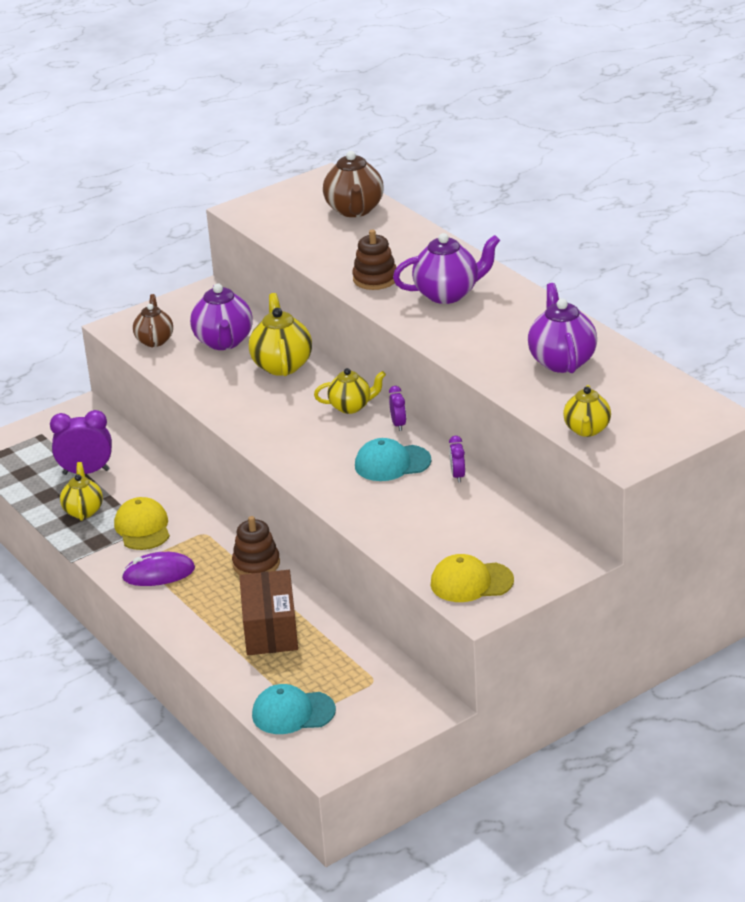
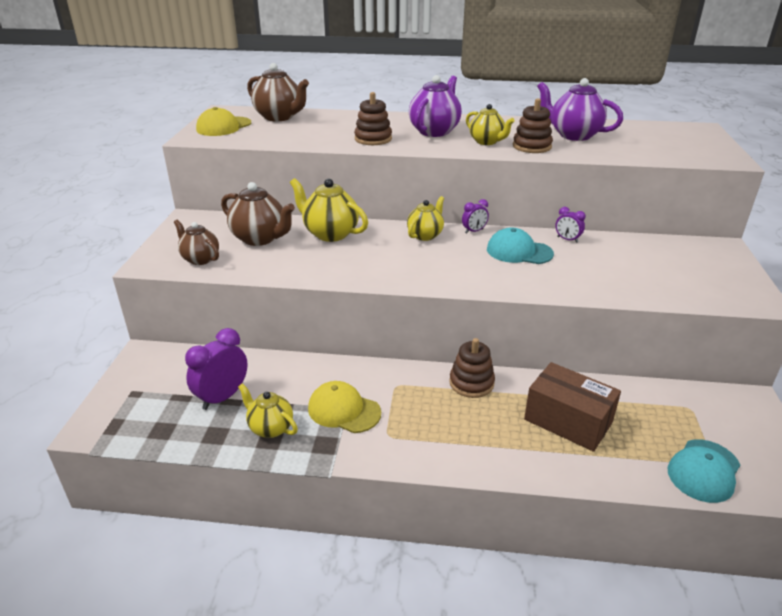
camera: 50 degrees left, 0 degrees up
purple mouse [122,552,195,586] -> none
purple teapot [190,284,252,350] -> brown teapot [221,182,295,246]
turquoise cap [355,438,431,481] -> turquoise cap turned 75 degrees clockwise [487,227,554,264]
purple clock [389,386,406,431] -> purple clock turned 120 degrees clockwise [462,199,489,234]
yellow cap [430,554,514,602] -> yellow cap moved to [196,107,251,136]
yellow teapot [563,385,611,437] -> yellow teapot moved to [466,104,515,145]
none -> brown stacking toy [513,98,553,153]

